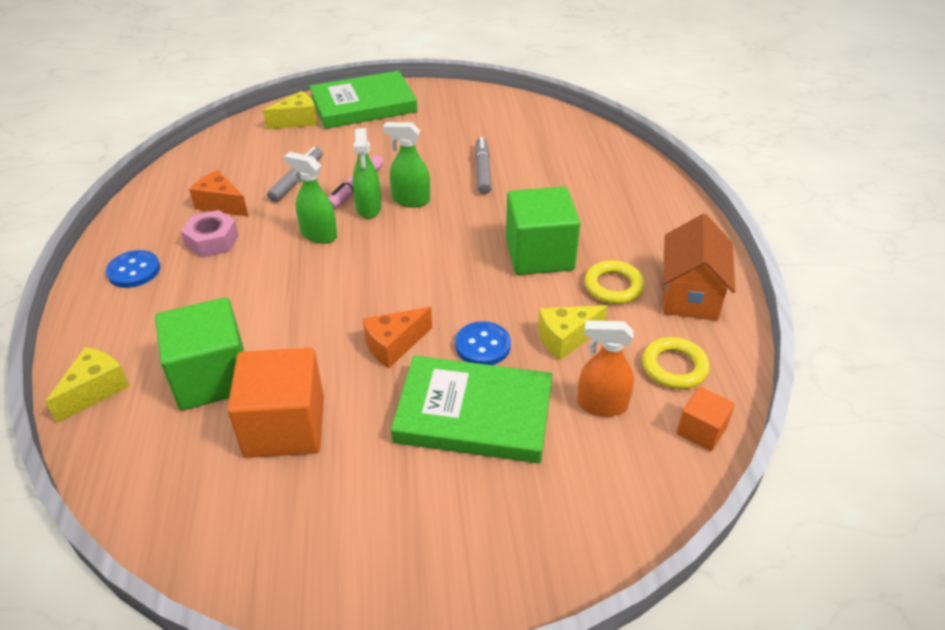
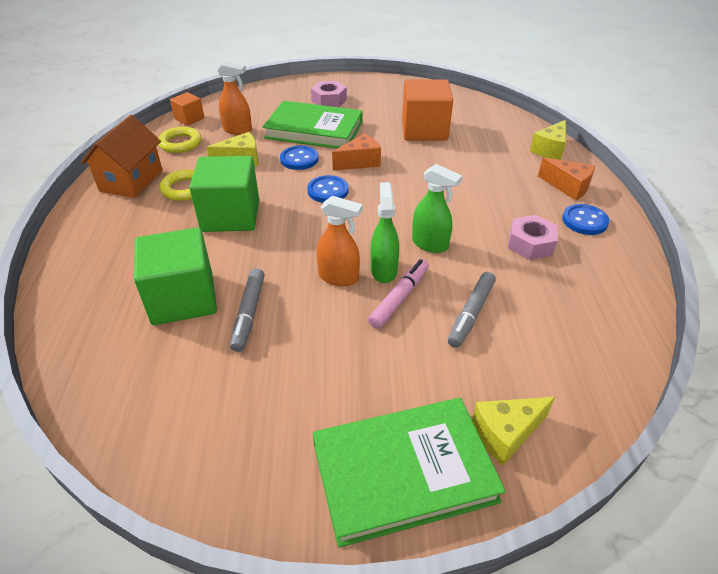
camera: 175 degrees left, 0 degrees up
green cube [155,297,244,410] -> green cube moved to [134,228,217,325]
orange cheese [189,170,249,217] -> orange cheese moved to [538,157,595,200]
green spray bottle [383,122,430,207] -> orange spray bottle [316,196,362,286]
none -> blue button [307,175,349,203]
none -> pink nut [311,81,347,107]

